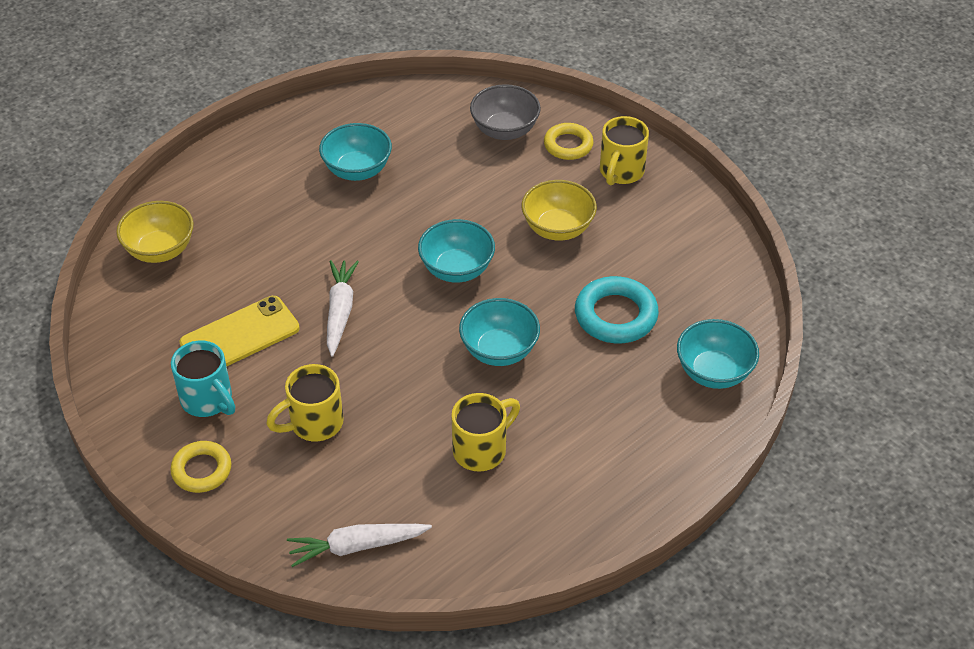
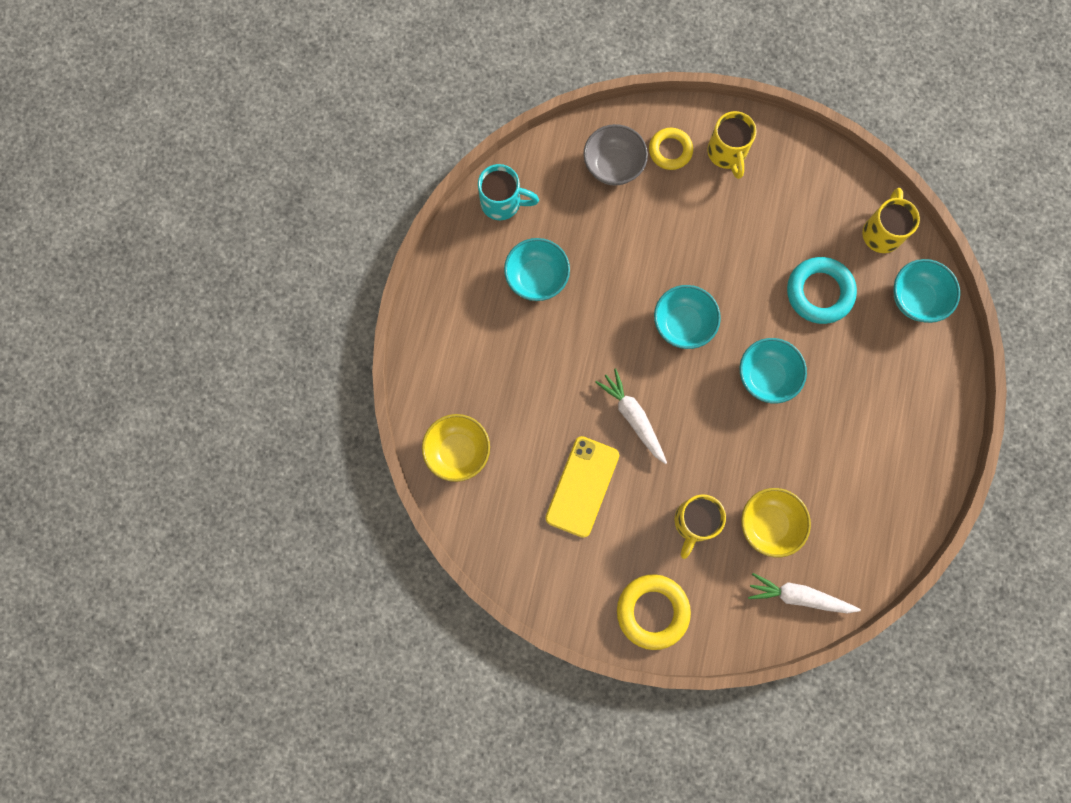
camera: 35 degrees left, 30 degrees up
yellow ring [170,441,231,493] -> yellow ring [617,574,691,650], size x1.51
turquoise mug [171,341,235,417] -> turquoise mug moved to [478,164,539,220]
white carrot [287,524,432,567] -> white carrot turned 60 degrees clockwise [748,573,861,613]
yellow mug [451,393,520,472] -> yellow mug moved to [862,188,920,253]
yellow bowl [522,180,597,241] -> yellow bowl moved to [741,488,811,558]

